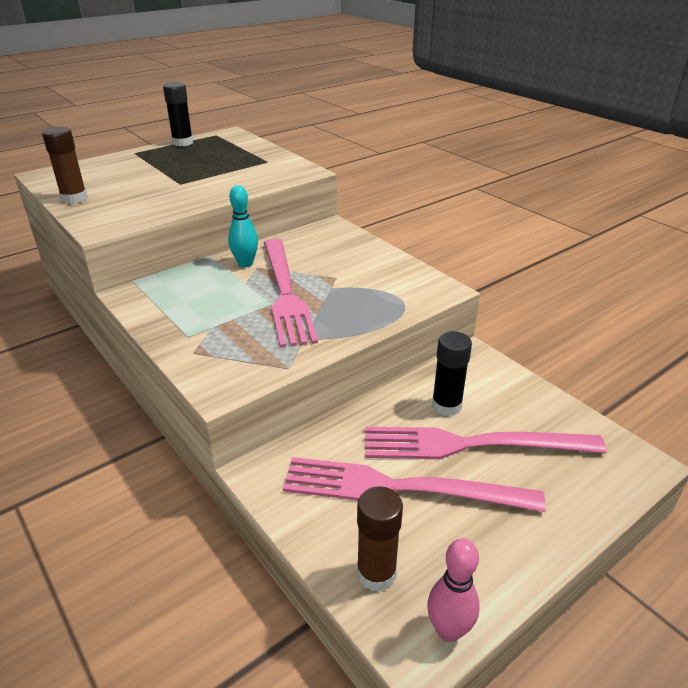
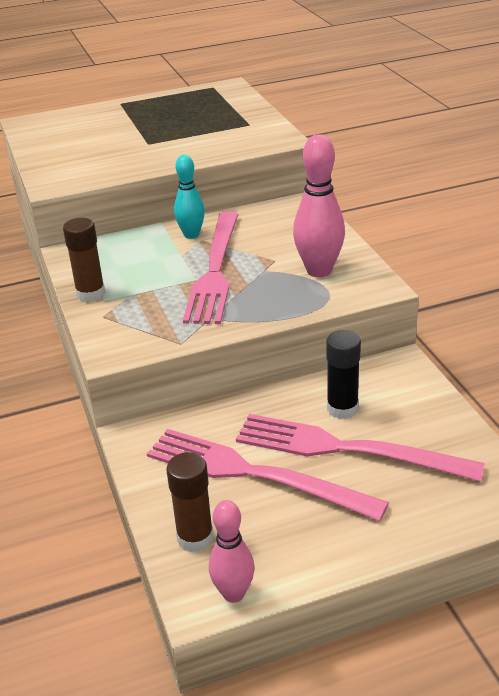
camera: 20 degrees right, 0 degrees up
brown glue stick [42,127,88,204] -> brown glue stick moved to [63,218,105,302]
black glue stick [163,82,193,146] -> none
none -> pink bowling pin [293,134,345,277]

